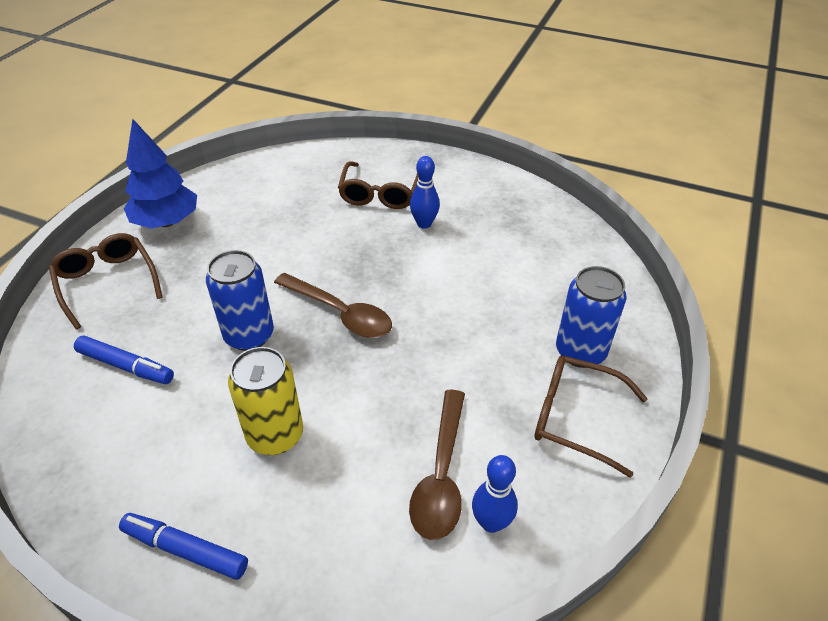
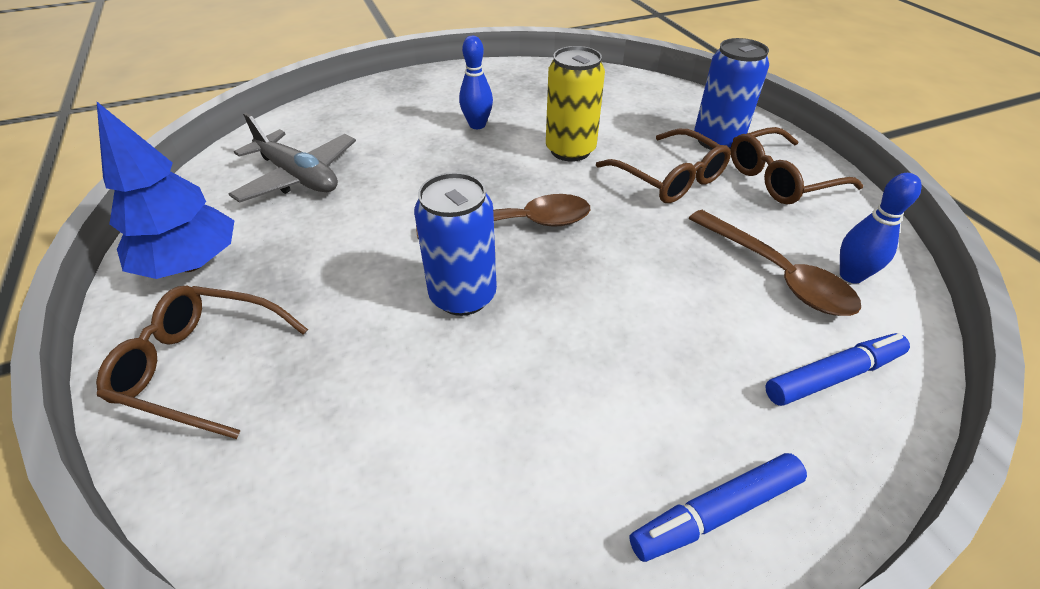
camera: 45 degrees left, 0 degrees up
blue marker [74,335,174,384] -> blue marker moved to [765,333,910,406]
yellow can [228,347,303,455] -> yellow can moved to [546,46,605,162]
brown glasses [338,161,418,209] -> brown glasses moved to [596,129,731,203]
none -> grey plane [229,113,356,203]

